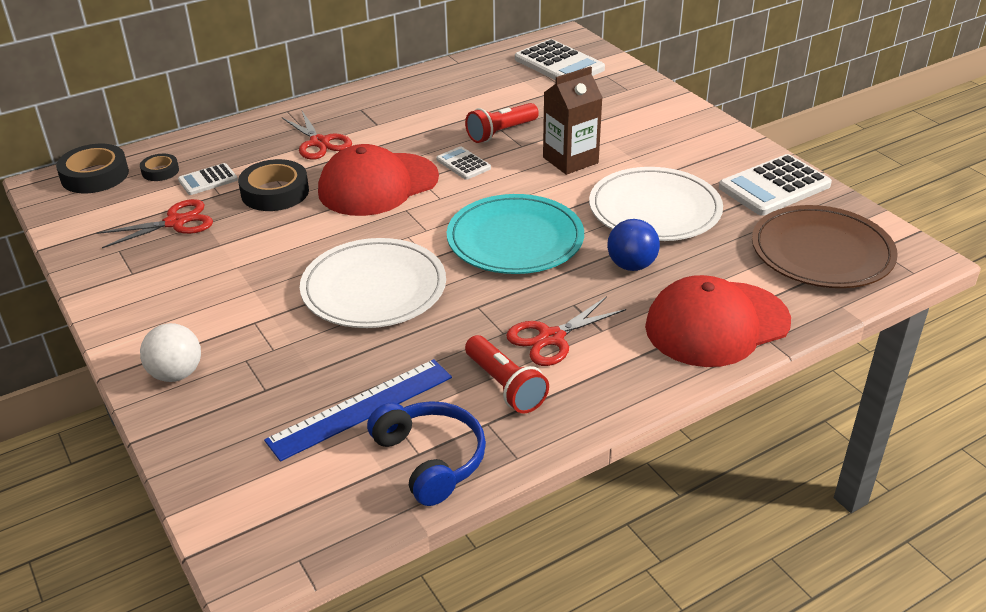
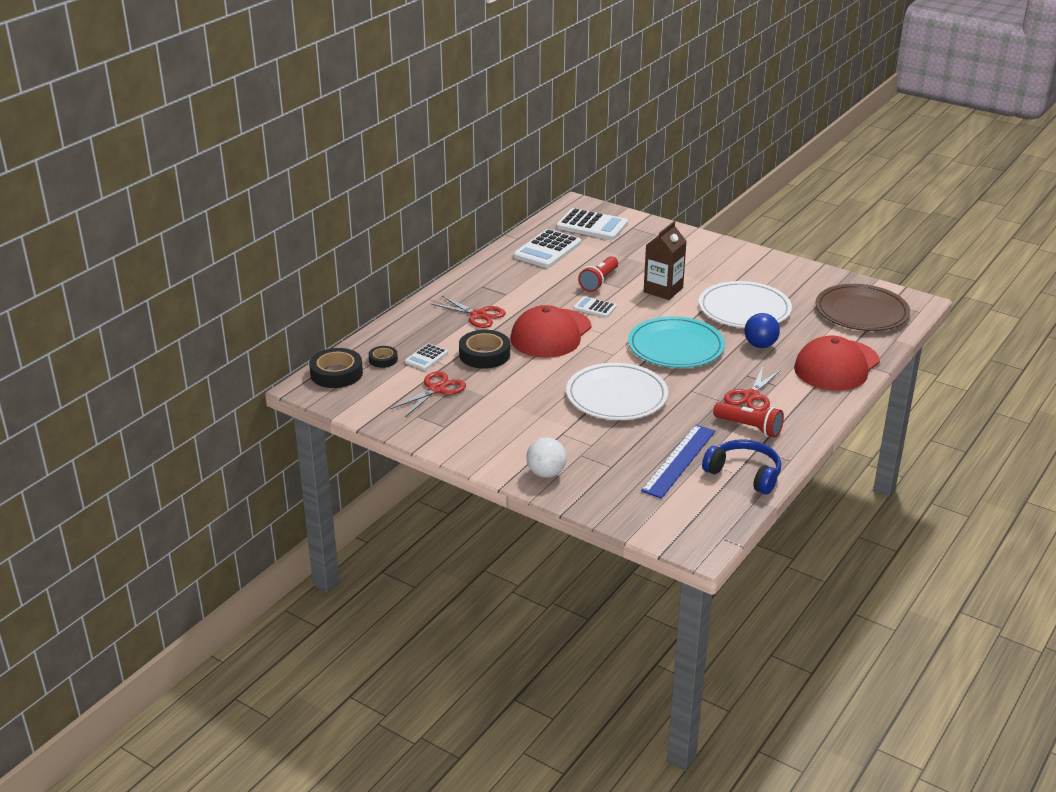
camera: 25 degrees left, 5 degrees down
white calculator [719,154,832,216] -> white calculator moved to [514,229,581,268]

